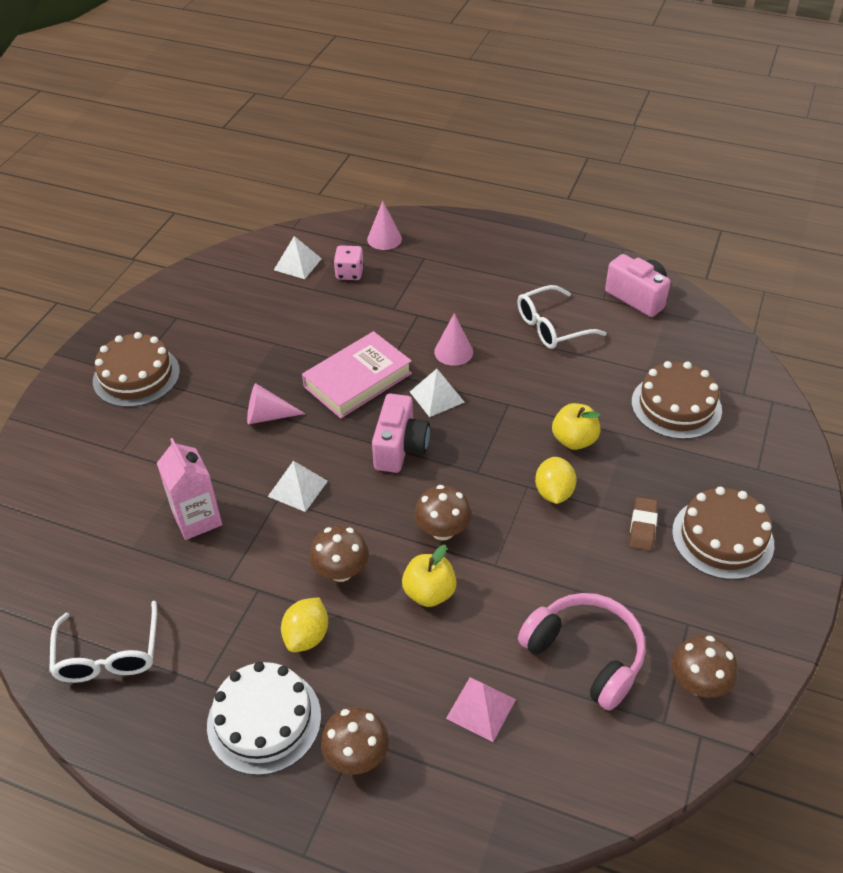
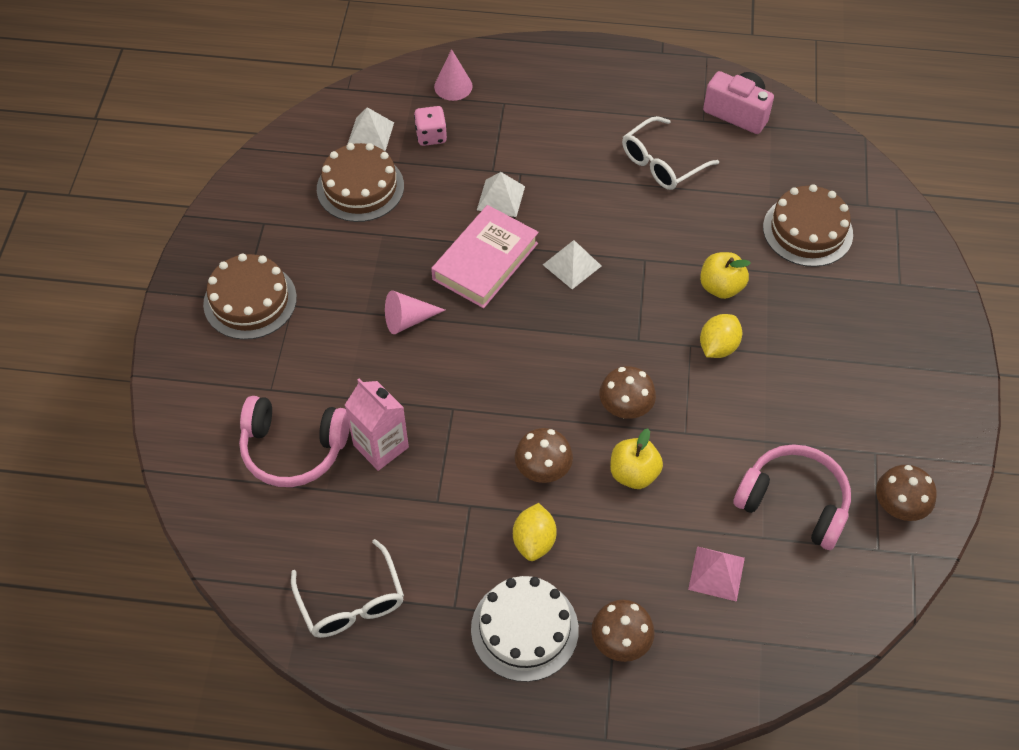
camera: 15 degrees left, 10 degrees up
white pyramid [268,461,328,512] -> white pyramid moved to [477,172,525,217]
pink camera [372,393,430,473] -> none
pink cone [434,313,473,366] -> none
yellow lemon [535,457,576,504] -> yellow lemon turned 45 degrees clockwise [700,314,742,358]
brown eraser [629,497,658,551] -> none
brown cake [672,487,774,580] -> brown cake moved to [317,143,404,222]
none -> pink headphones [239,396,350,487]

